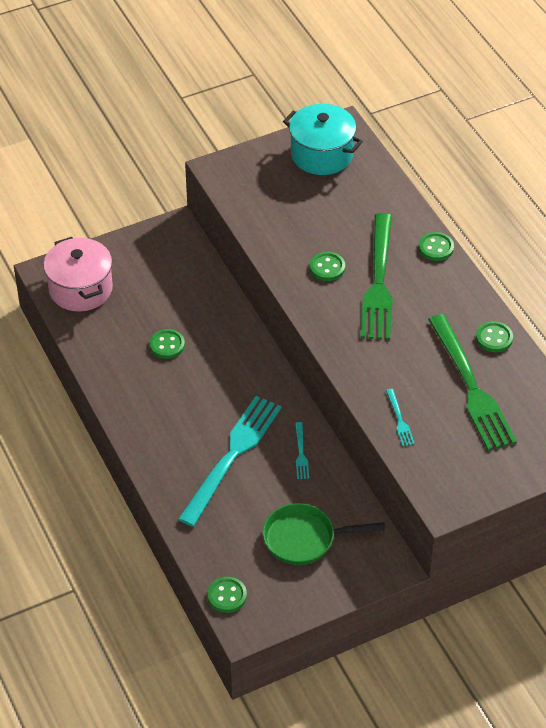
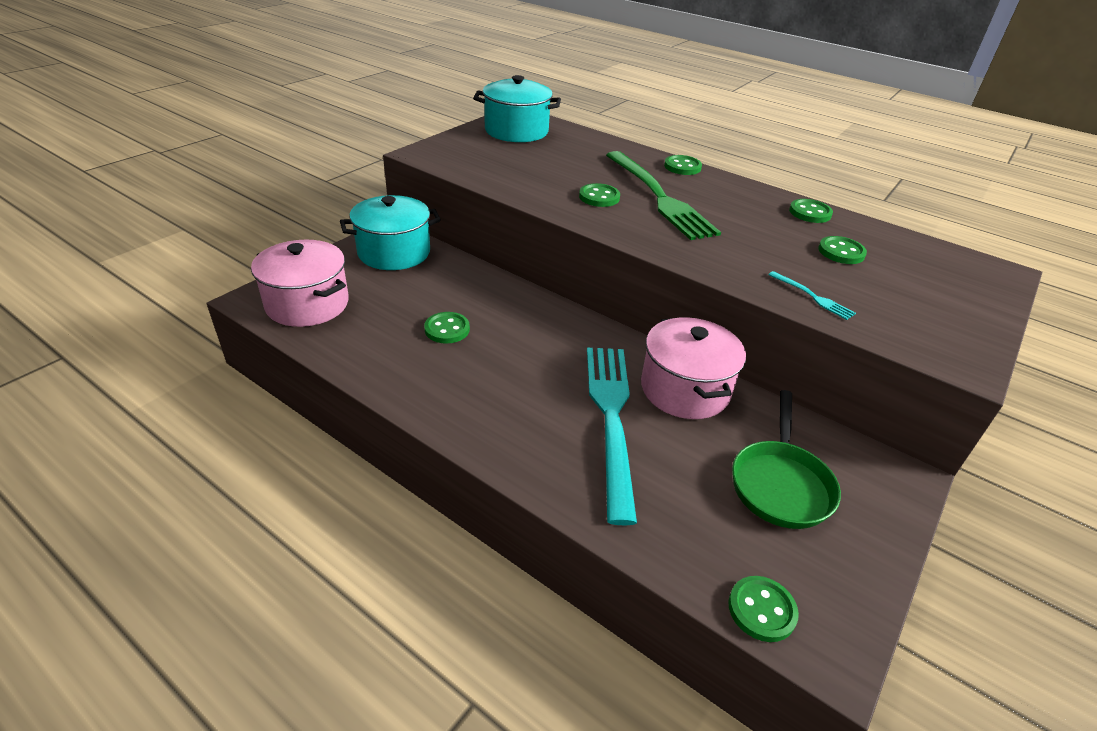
camera: 30 degrees left, 10 degrees down
green pan [263,503,385,565] -> green pan turned 45 degrees counterclockwise [732,390,841,529]
turquoise fork [295,422,309,479] -> pink pot [641,317,746,419]
green fork [428,314,517,451] -> green button [818,236,867,264]
none -> turquoise pot [340,195,441,270]

